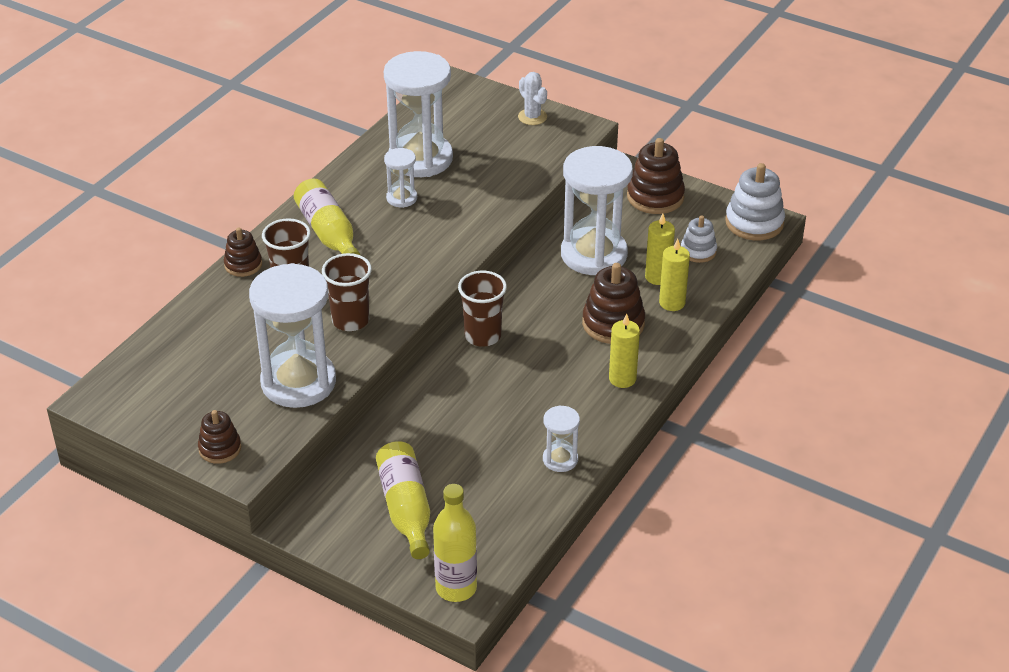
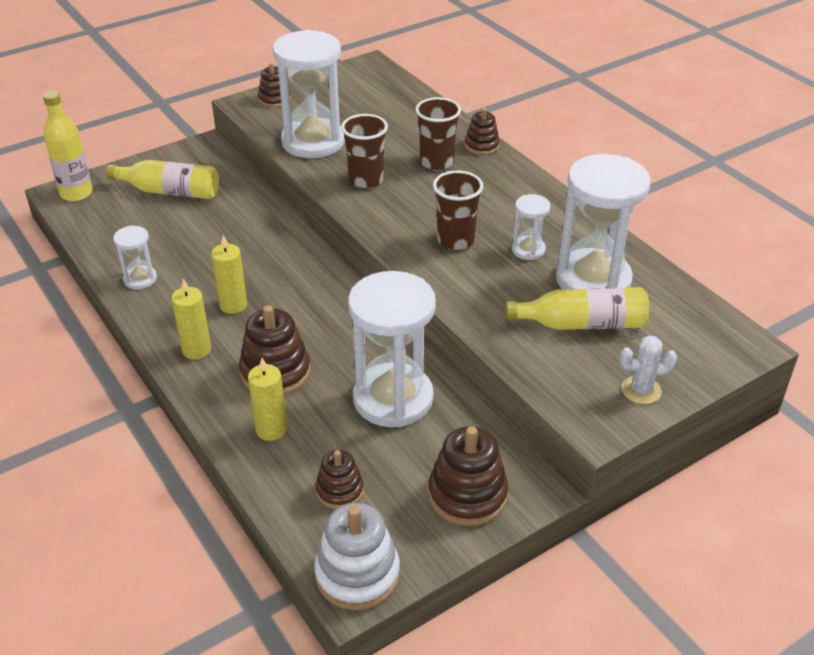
camera: 115 degrees right, 0 degrees up
yellow bottle [294,178,361,256] -> yellow bottle moved to [505,287,649,330]
brown cup [458,271,507,347] -> brown cup moved to [433,171,483,250]
yellow candle [645,213,675,285] -> yellow candle moved to [211,235,247,314]
white stacking toy [681,215,717,263] -> brown stacking toy [315,450,364,509]

